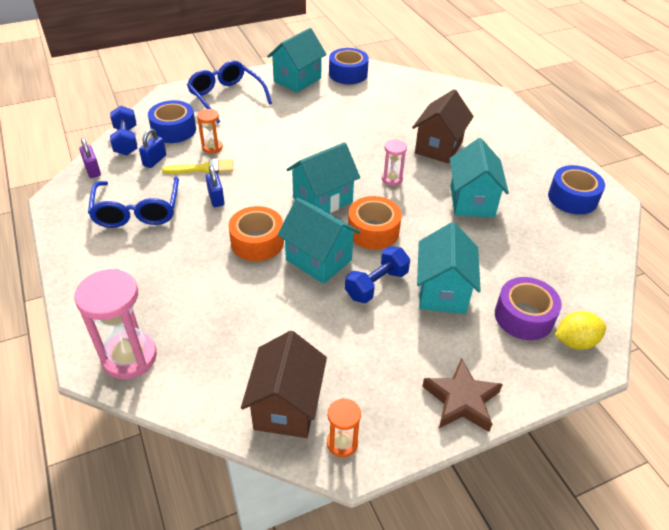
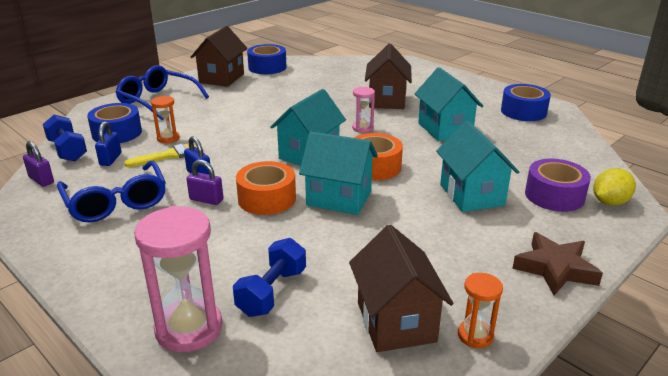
camera: 20 degrees left, 15 degrees down
turquoise house [267,28,327,93] -> brown house [191,26,247,87]
blue dumbbell [345,246,410,303] -> blue dumbbell moved to [233,238,306,317]
none -> purple padlock [187,160,223,205]

